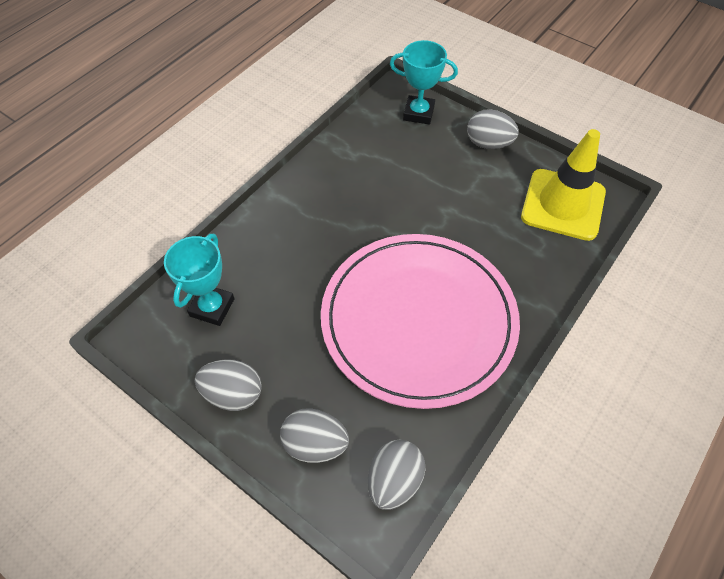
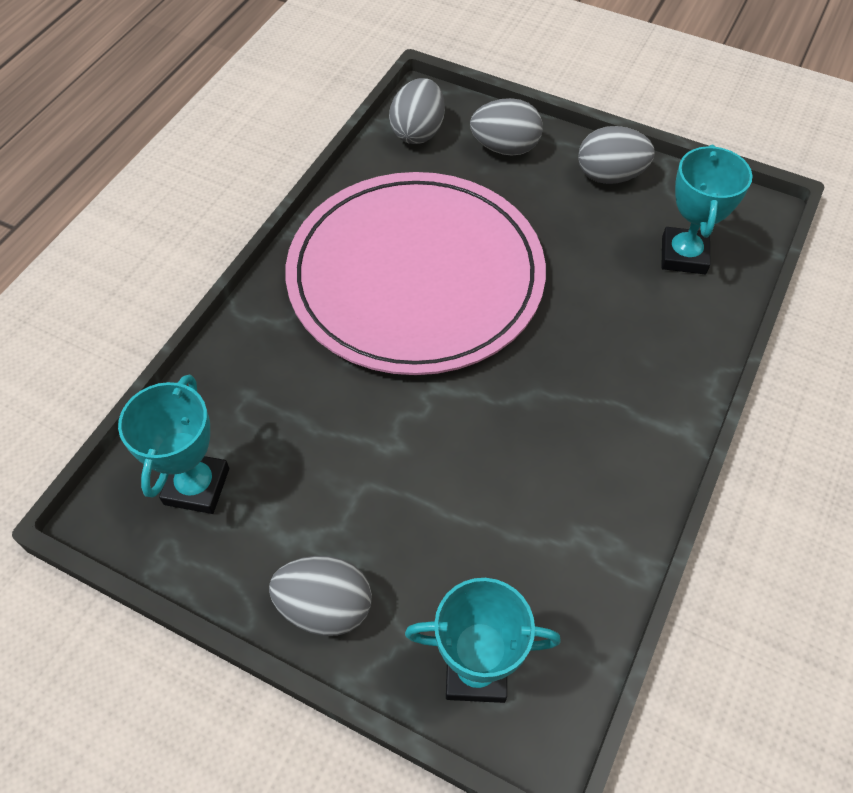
camera: 170 degrees right, 0 degrees up
yellow traffic cone [521,129,606,241] -> turquoise trophy [118,375,229,514]

